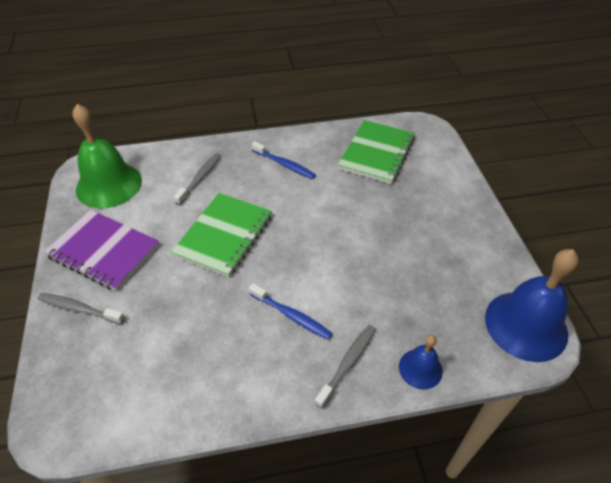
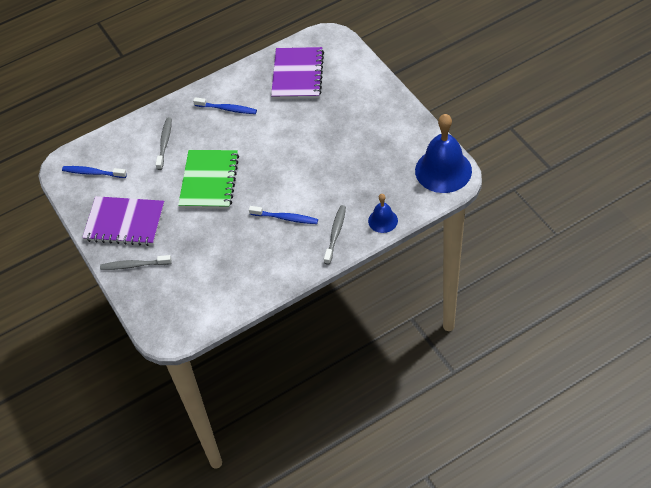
camera: 15 degrees left, 5 degrees up
green bell [72,104,142,208] -> blue toothbrush [62,166,127,178]
green notebook [338,120,415,184] -> purple notebook [271,47,324,99]

